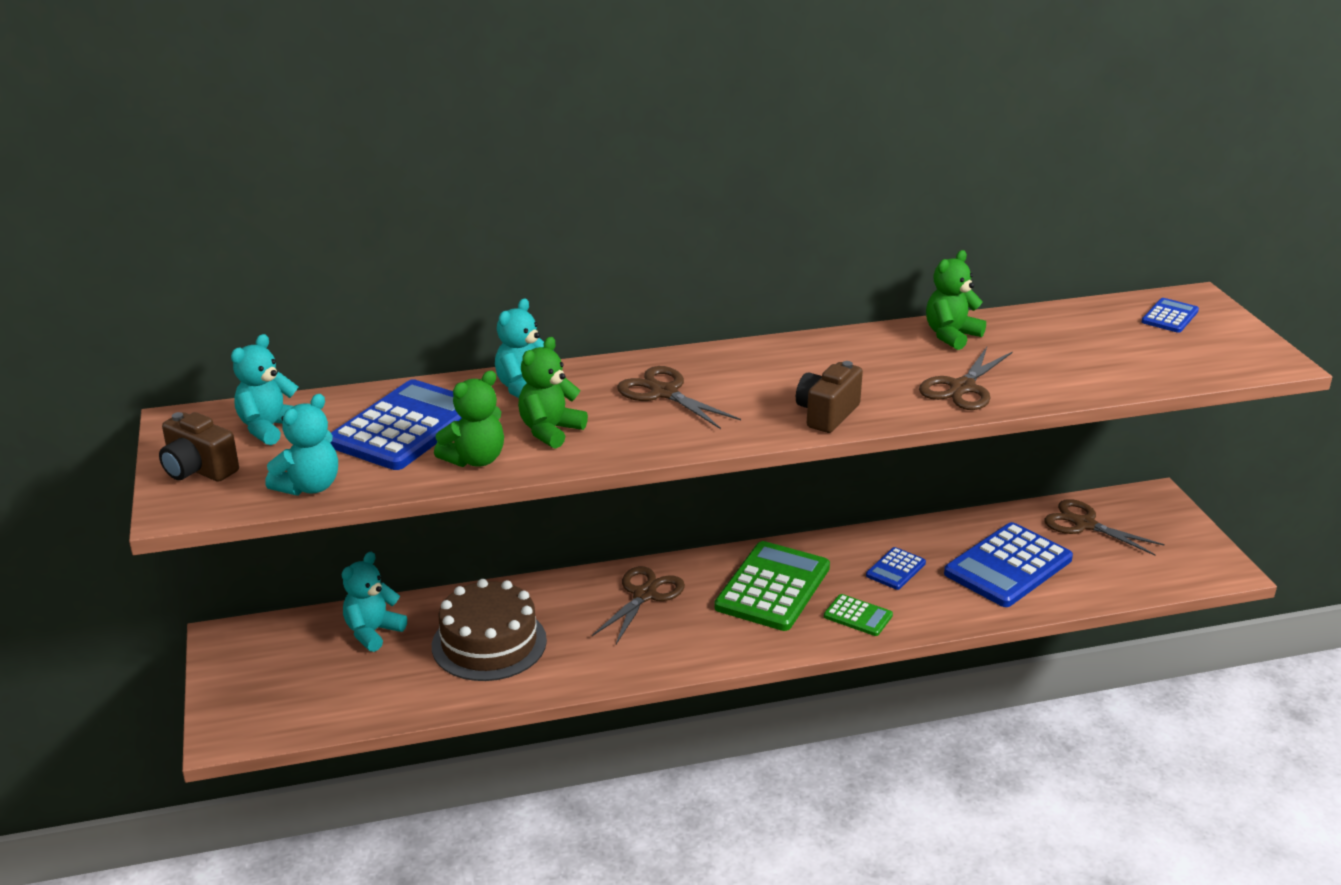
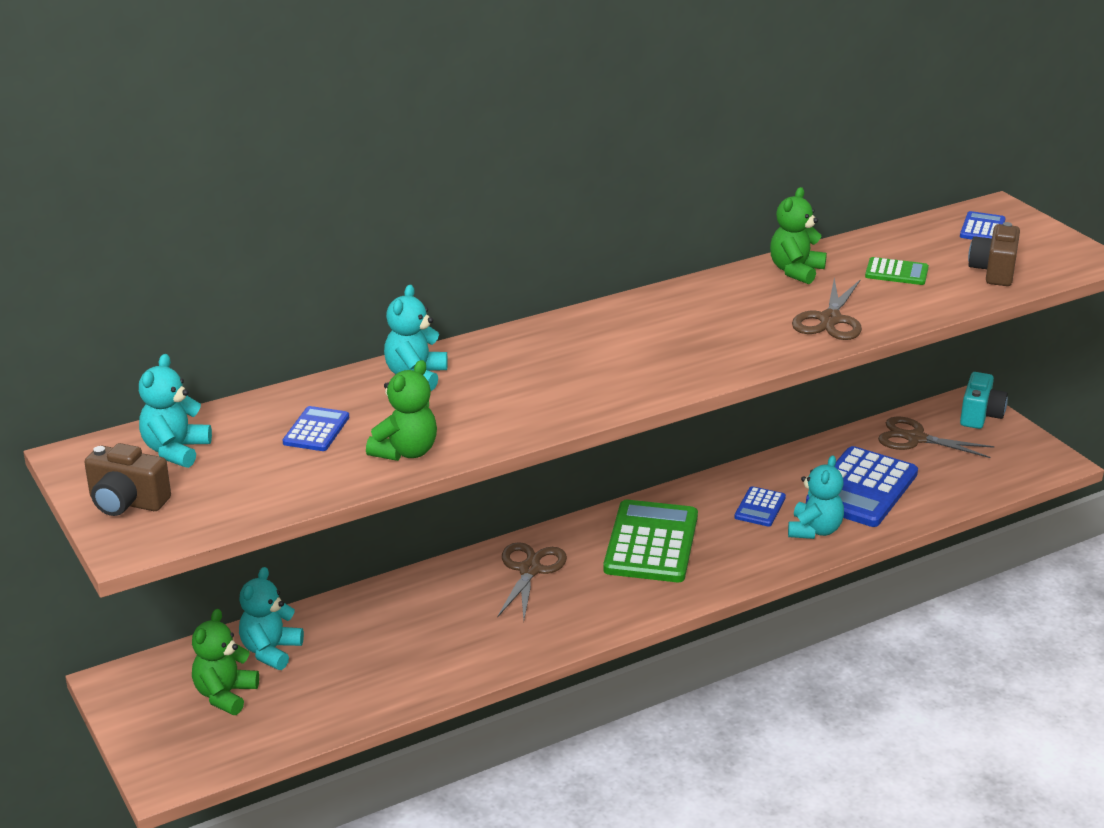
camera: 15 degrees left, 0 degrees up
turquoise teddy bear [265,394,338,496] -> turquoise teddy bear moved to [788,455,844,539]
blue calculator [331,379,462,470] -> blue calculator [283,406,349,451], size x0.49
brown cake [432,579,547,681] -> none
green teddy bear [518,337,588,449] -> green teddy bear moved to [192,609,259,715]
brown scissors [617,366,741,429] -> none
brown camera [796,361,863,433] -> brown camera moved to [968,222,1020,286]
green calculator [824,594,893,636] -> green calculator moved to [865,257,929,285]
none -> turquoise camera [960,372,1008,429]

